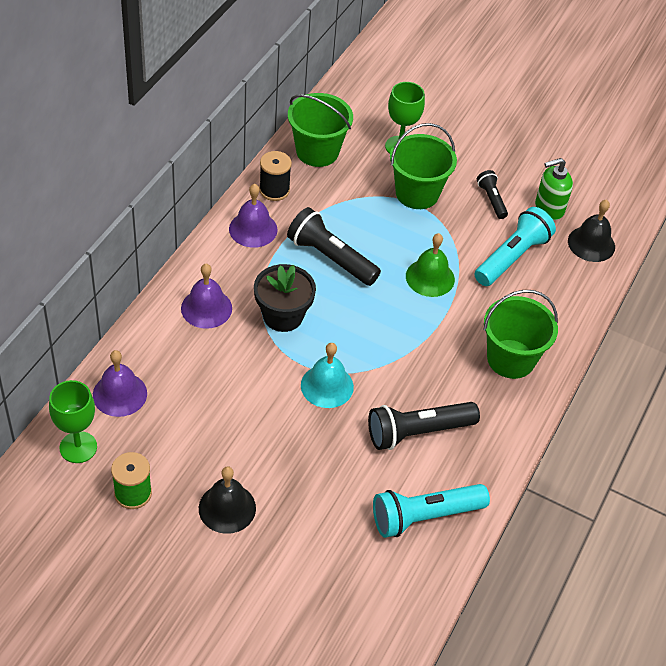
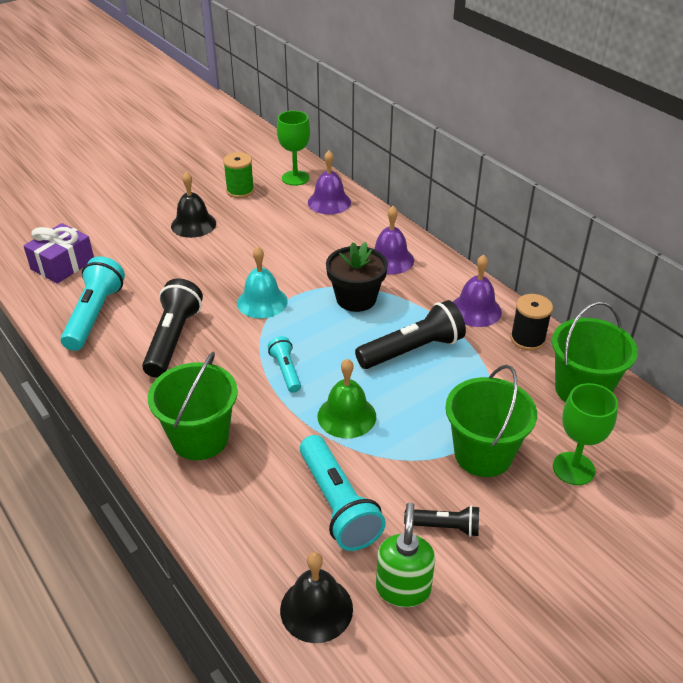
camera: 120 degrees right, 10 degrees down
none -> purple gift [23,223,94,284]
none -> turquoise flashlight [268,336,301,393]

